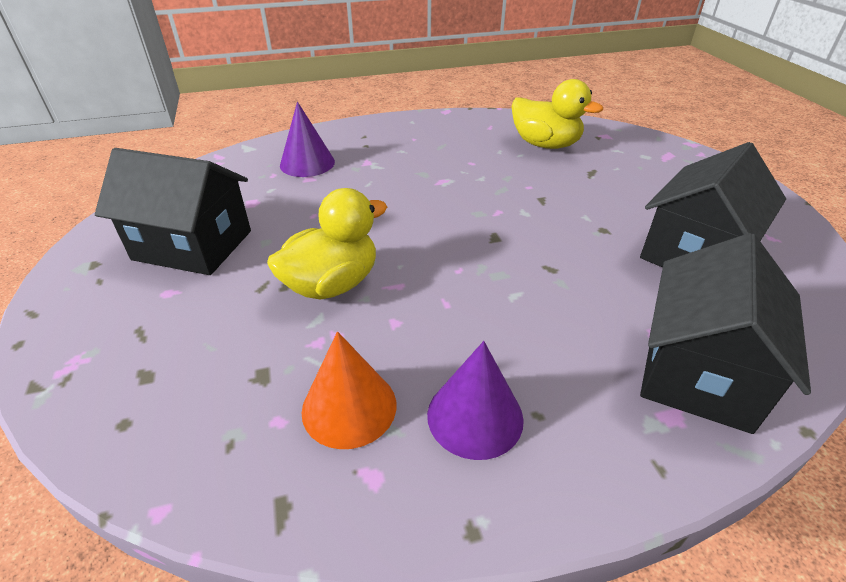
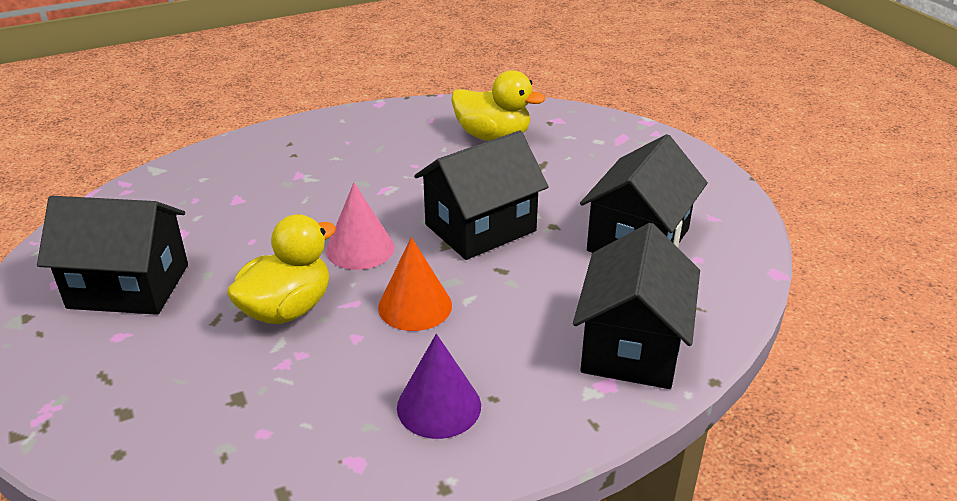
camera: 10 degrees left, 5 degrees down
purple cone [280,102,335,177] -> none
orange cone [302,331,396,449] -> orange cone moved to [378,237,452,331]
none -> pink cone [326,183,394,270]
none -> black house [414,131,548,260]

